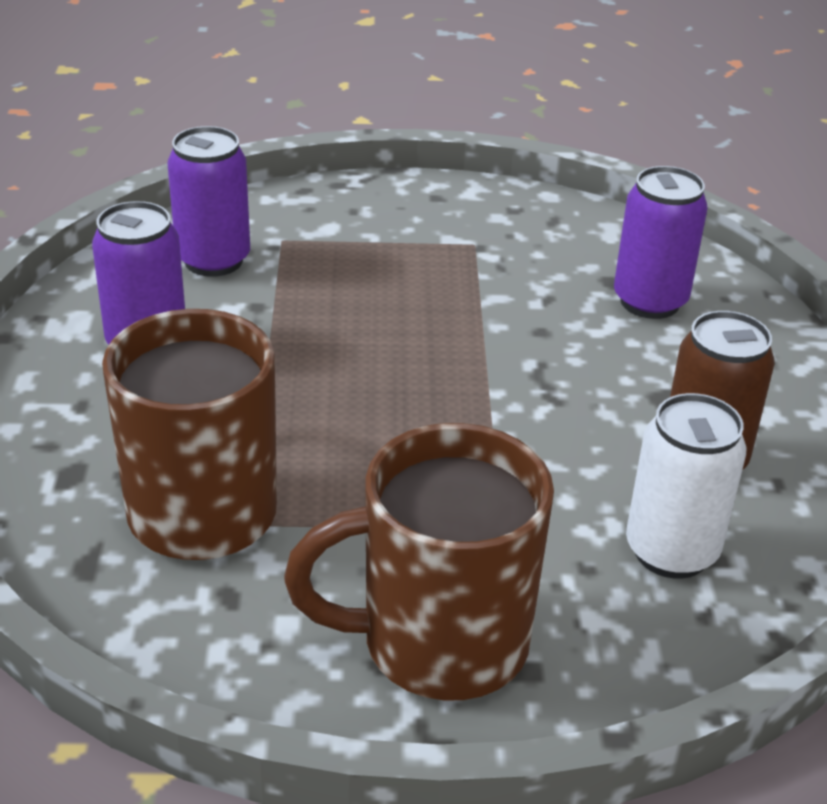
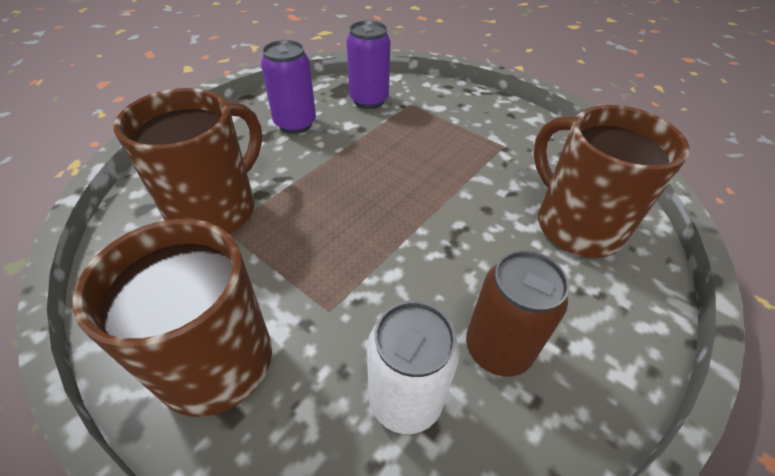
camera: 40 degrees right, 10 degrees up
purple can [614,166,707,319] -> brown mug [533,105,690,258]

